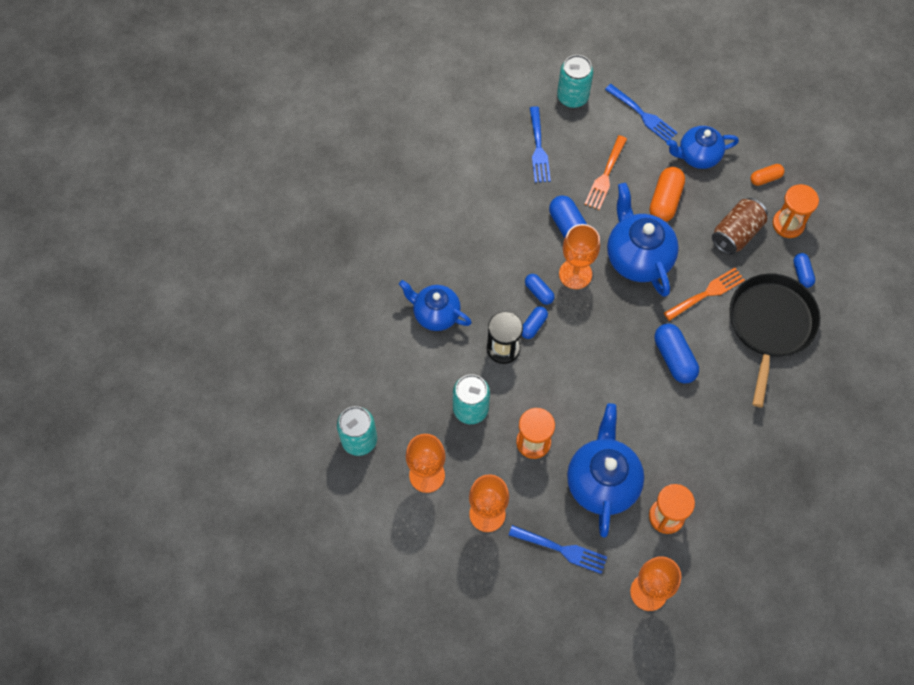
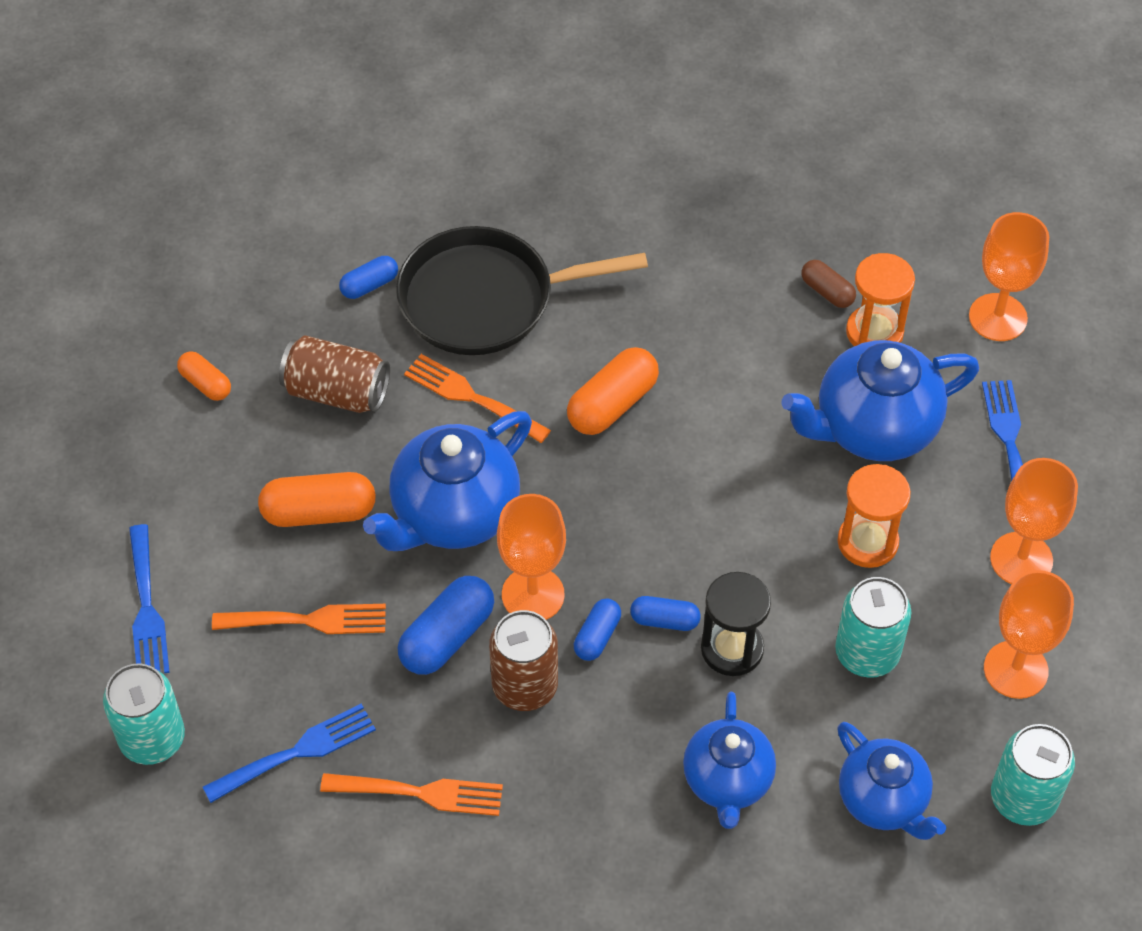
camera: 115 degrees left, 10 degrees down
blue fork [605,84,678,142] -> blue fork turned 150 degrees clockwise [129,524,170,673]
blue capsule [655,323,699,383] -> orange capsule [567,347,659,435]
blue teapot [667,126,739,169] -> blue teapot moved to [837,722,946,840]
orange hourglass [772,184,819,238] -> none
none -> orange fork [320,773,503,816]
none -> brown can [489,610,558,711]
none -> brown capsule [801,260,856,308]

